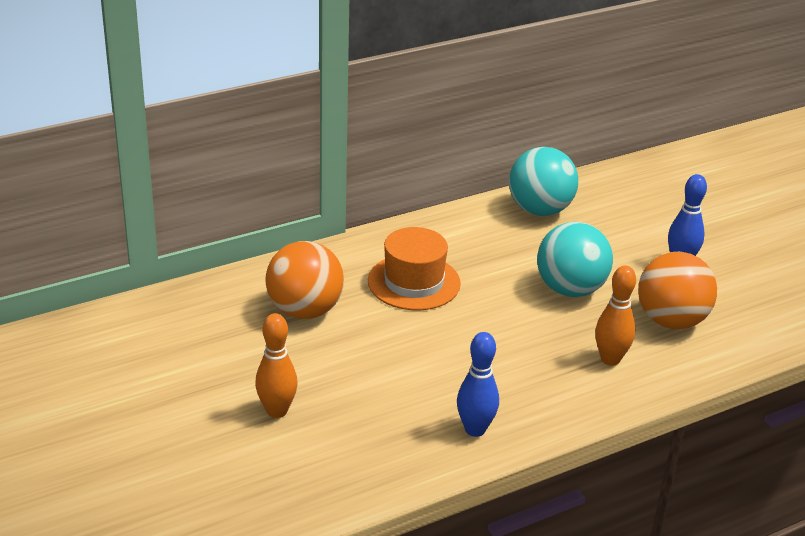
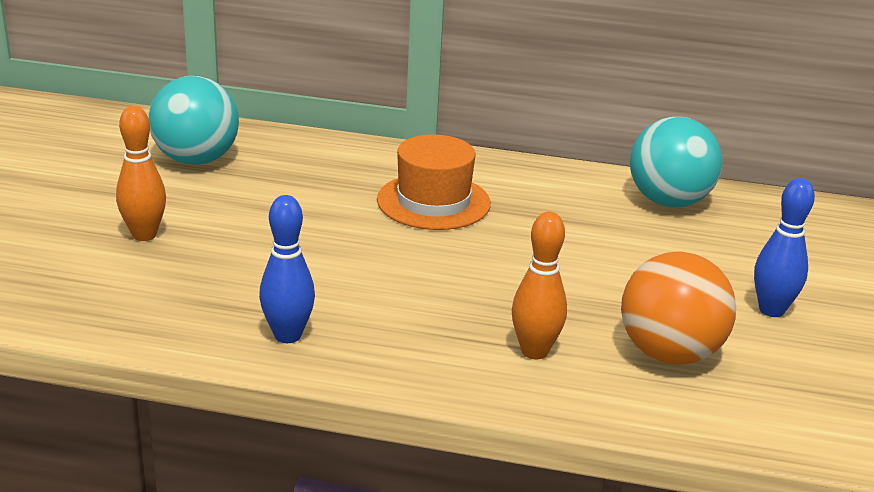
camera: 40 degrees right, 5 degrees down
orange ball [265,241,344,319] -> none
turquoise ball [537,222,613,297] -> turquoise ball moved to [148,76,239,165]

